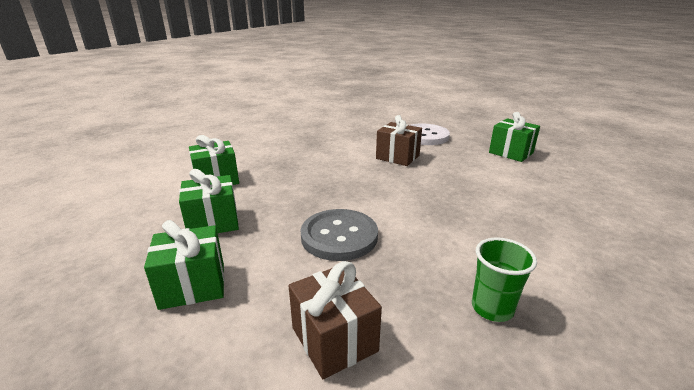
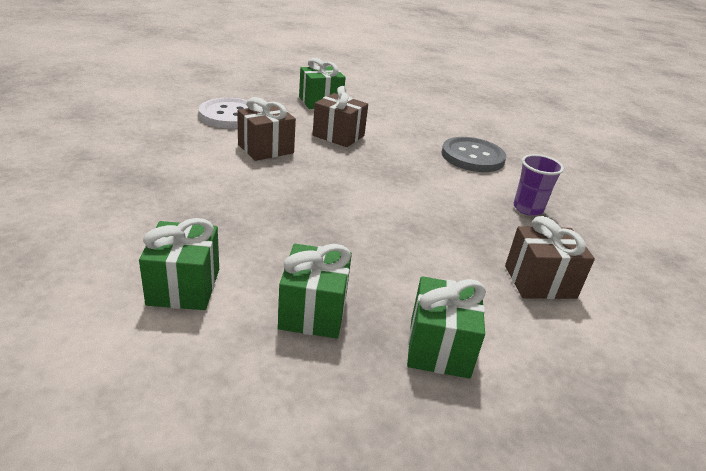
camera: 70 degrees left, 5 degrees up
grey button [300,209,378,261] -> grey button moved to [441,137,506,172]
green cup [472,237,537,322] -> purple cup [514,154,564,216]
none -> brown gift [313,86,368,147]

